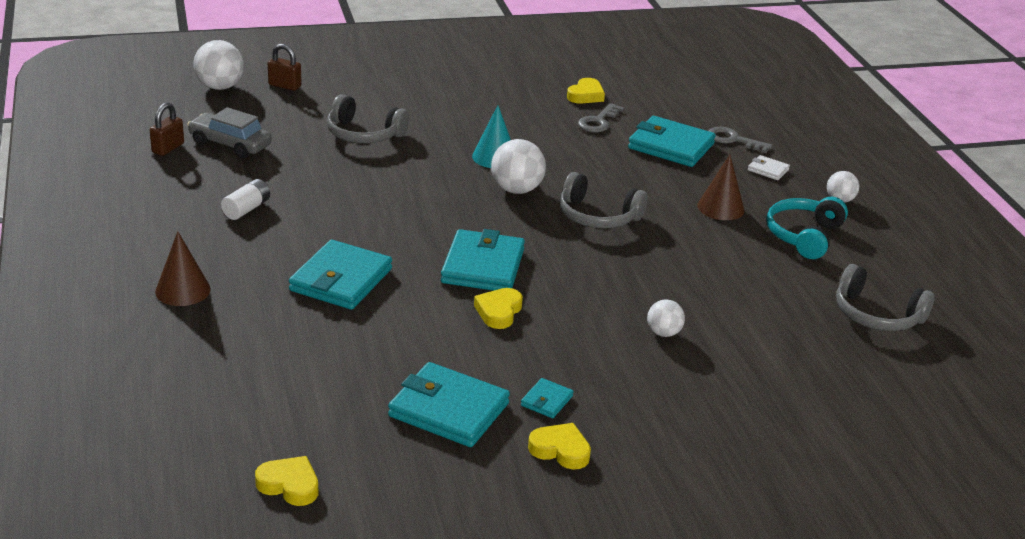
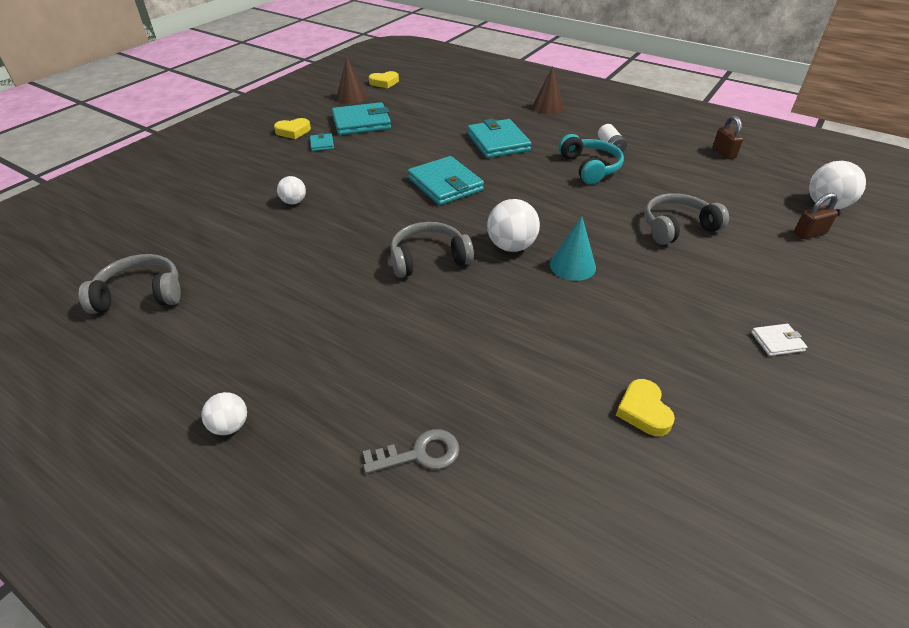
camera: 140 degrees right, 10 degrees up
grey car [187,107,272,158] -> none
yellow heart [474,288,523,329] -> none
grey key [578,103,624,132] -> none
turquoise wallet [628,116,716,167] -> none
brown cone [697,155,745,220] -> brown cone moved to [336,57,367,104]
white wallet [748,155,790,180] -> white wallet moved to [751,324,807,356]
turquoise headphones [766,197,848,259] -> turquoise headphones moved to [558,134,624,184]

